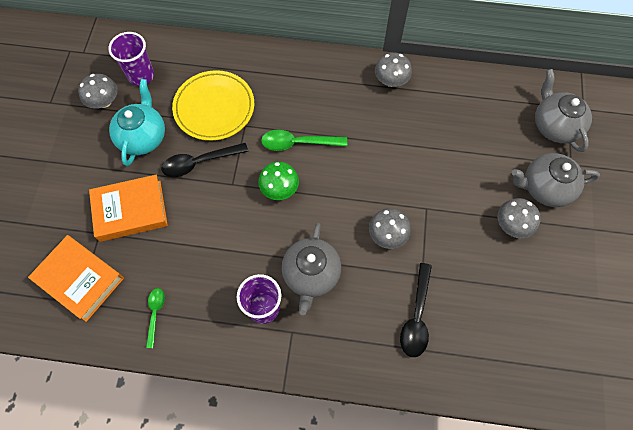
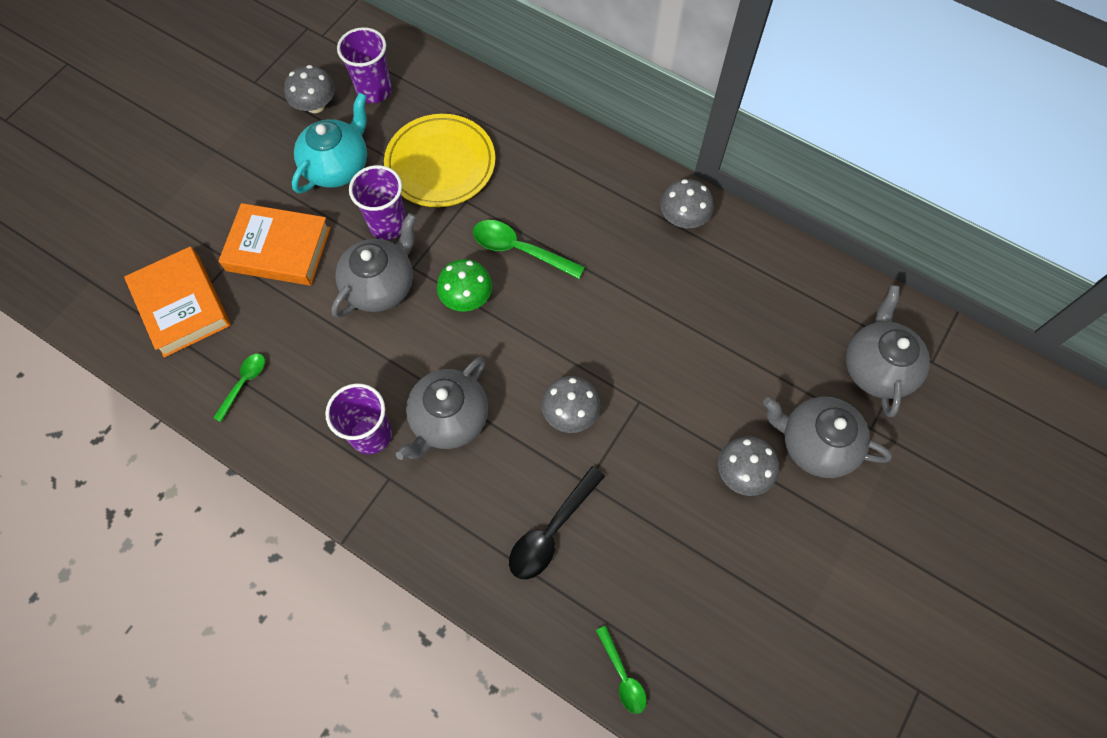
camera: 25 degrees right, 0 degrees up
black spoon [162,143,248,177] -> purple cup [349,165,406,240]
none -> grey teapot [331,213,416,318]
none -> green spoon [596,625,647,714]

